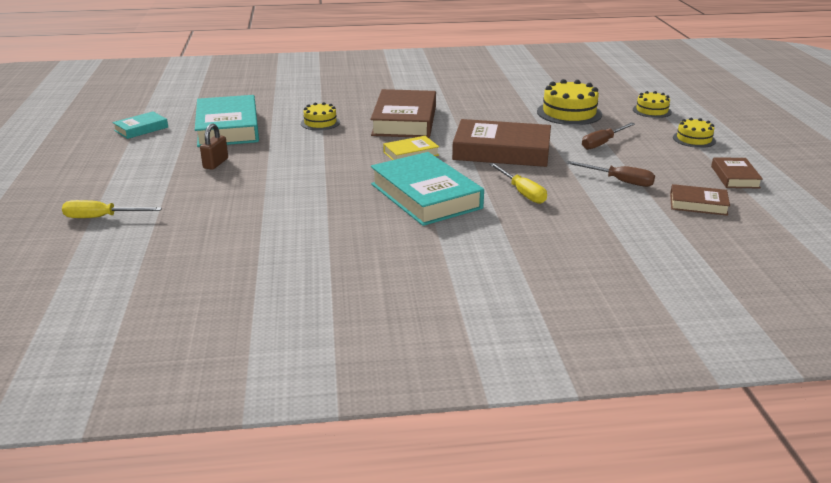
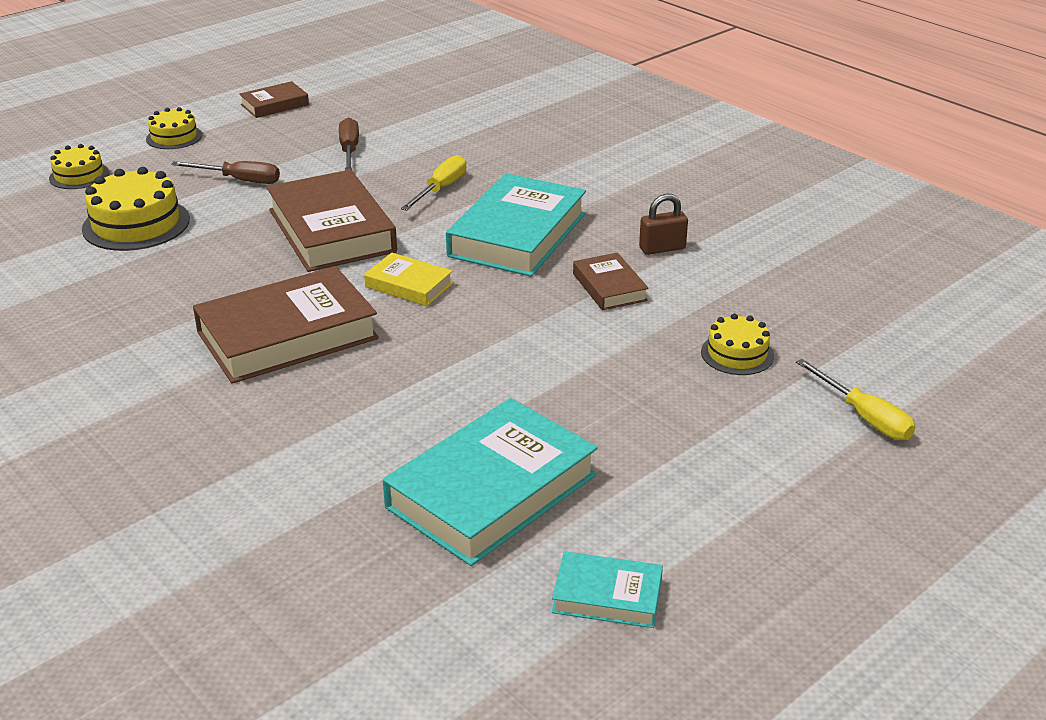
camera: 125 degrees left, 5 degrees up
brown padlock [200,123,228,170] -> brown padlock moved to [639,194,688,255]
yellow cake [301,102,340,130] -> yellow cake moved to [701,314,774,375]
brown book [670,184,730,216] -> brown book moved to [573,253,649,310]

